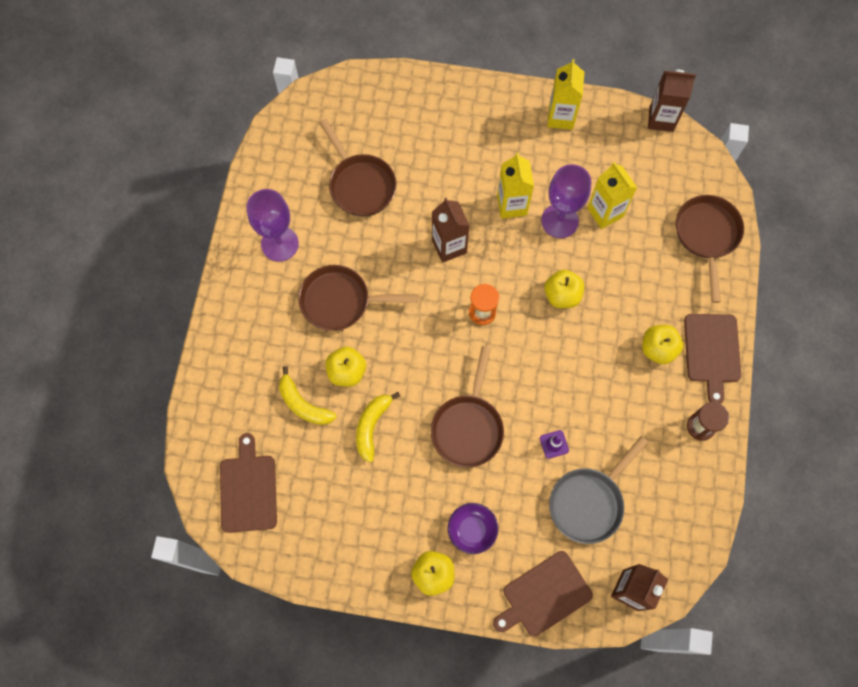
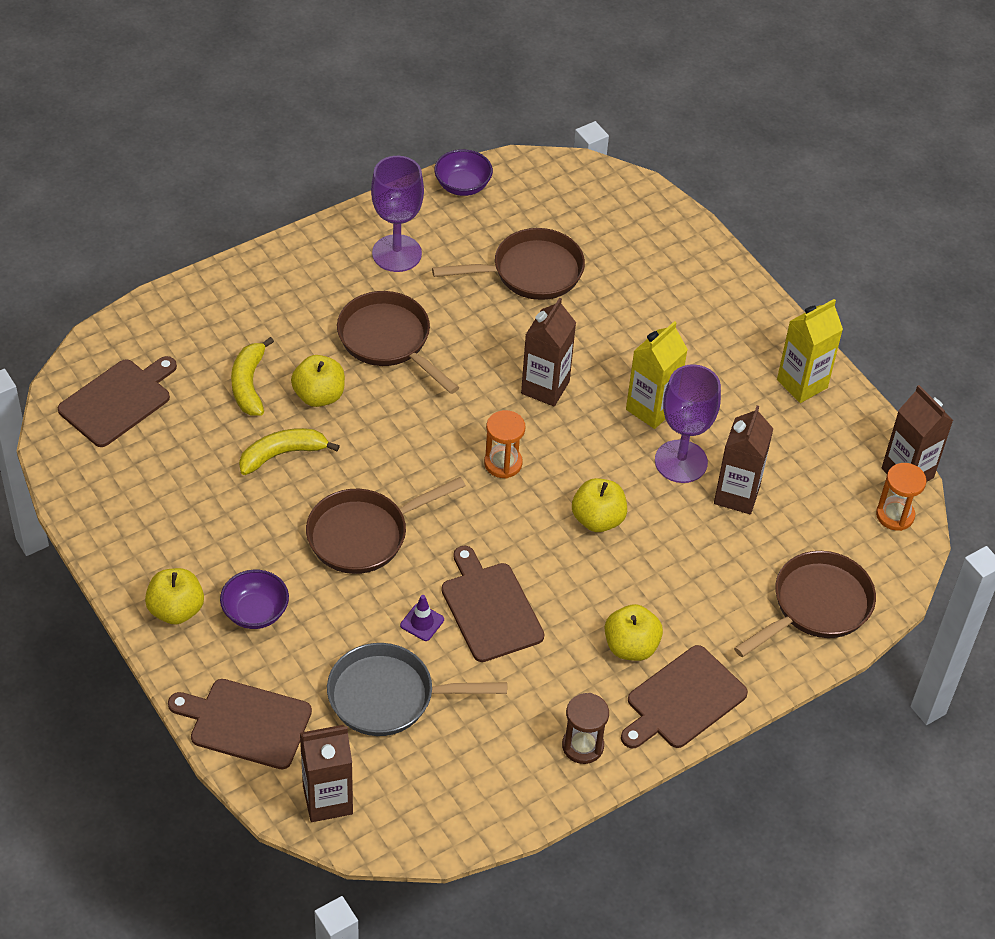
camera: 45 degrees right, 20 degrees down
brown pan [319,119,397,217] -> brown pan turned 120 degrees counterclockwise [432,228,585,300]
yellow carton [587,162,637,229] -> brown carton [714,405,773,514]
none -> purple bowl [434,149,493,196]
none -> brown cutting board [441,546,544,662]
none -> orange hourglass [876,463,926,531]

